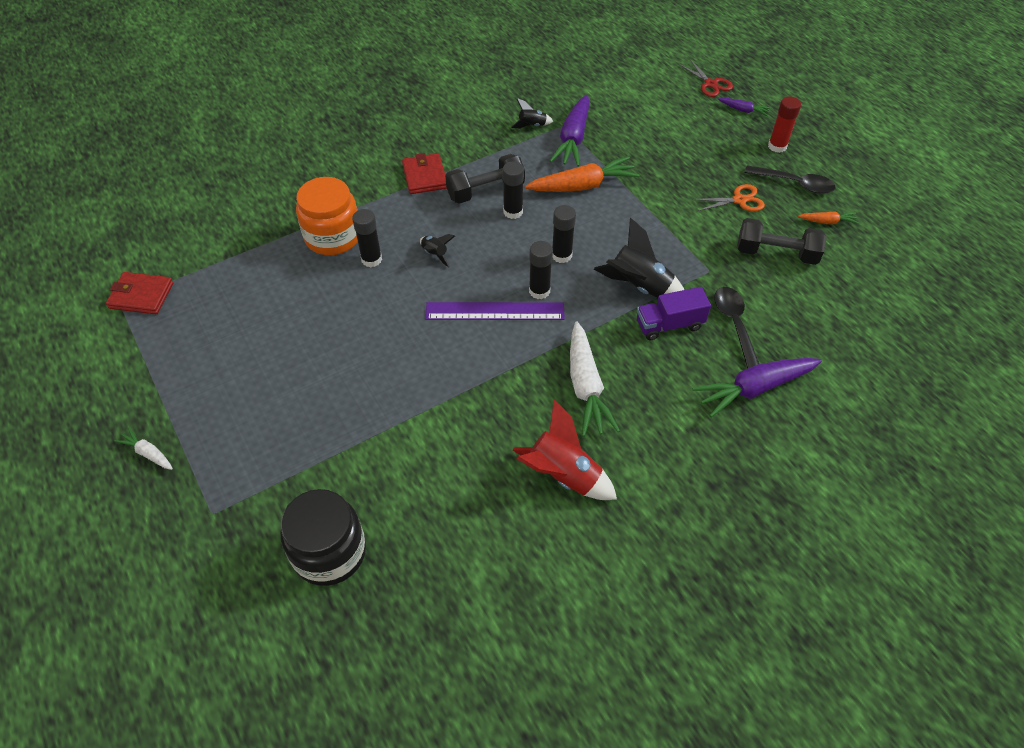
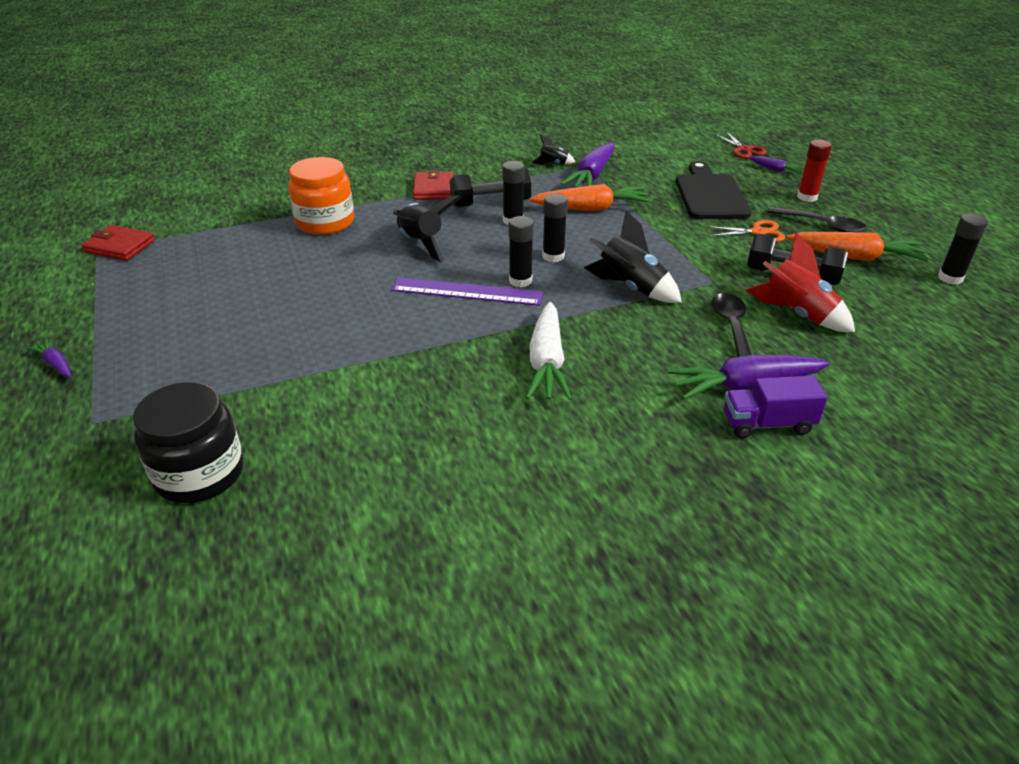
camera: 10 degrees right, 15 degrees down
white carrot [115,427,173,470] -> purple carrot [26,339,71,378]
black glue stick [352,209,382,267] -> black glue stick moved to [938,214,988,285]
black rocket [420,234,455,267] -> black rocket [393,195,462,263], size x1.93
red rocket [513,400,617,500] -> red rocket moved to [745,232,855,332]
purple truck [637,287,711,340] -> purple truck moved to [724,375,828,438]
orange carrot [798,212,859,224] -> orange carrot [786,232,929,262], size x2.01
none -> black cutting board [676,161,751,219]

